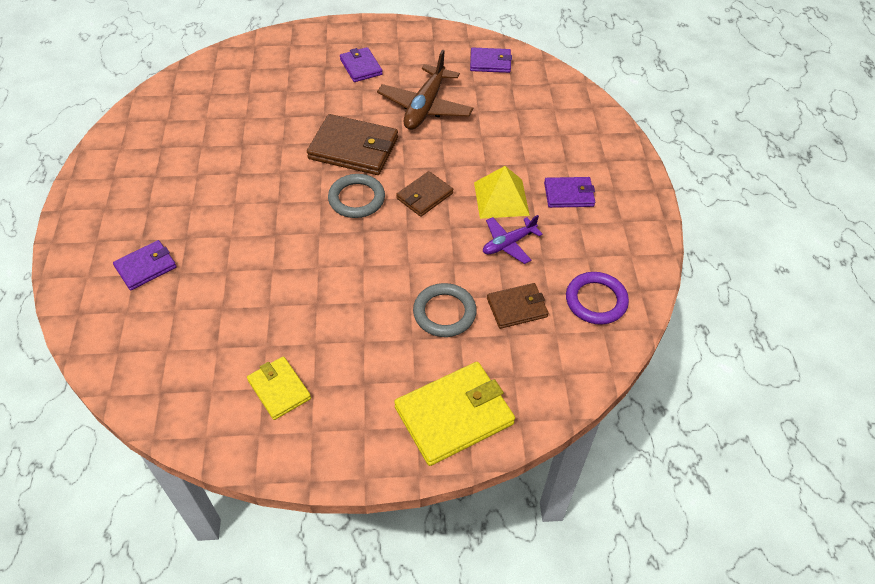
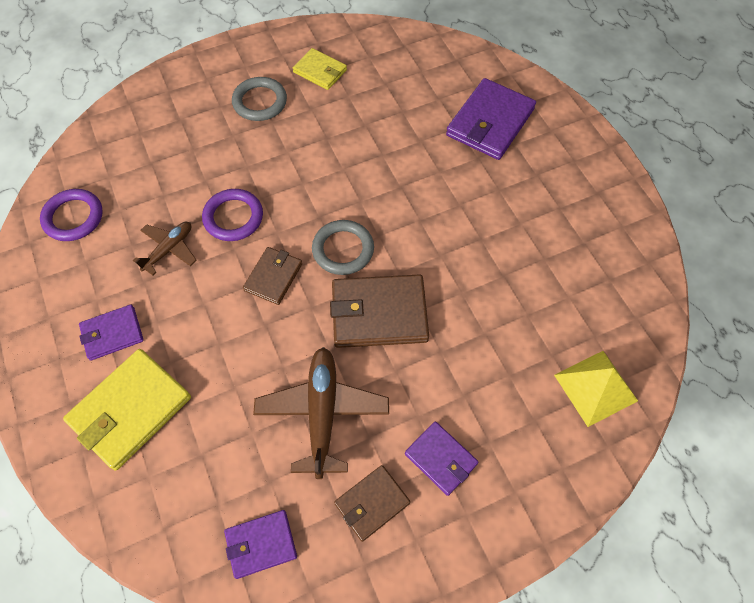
camera: 160 degrees right, 10 degrees up
purple wallet [113,240,177,290] -> purple wallet [446,78,536,160], size x1.72
yellow wallet [394,362,515,466] -> yellow wallet moved to [63,349,191,470]
grey ring [413,283,477,337] -> grey ring moved to [232,77,287,121]
yellow pyramid [474,166,530,219] -> yellow pyramid moved to [554,351,638,427]
purple plane [483,215,543,264] -> brown plane [133,222,196,275]
brown wallet [487,283,549,329] -> brown wallet moved to [334,465,410,542]
none -> purple ring [202,189,263,241]

